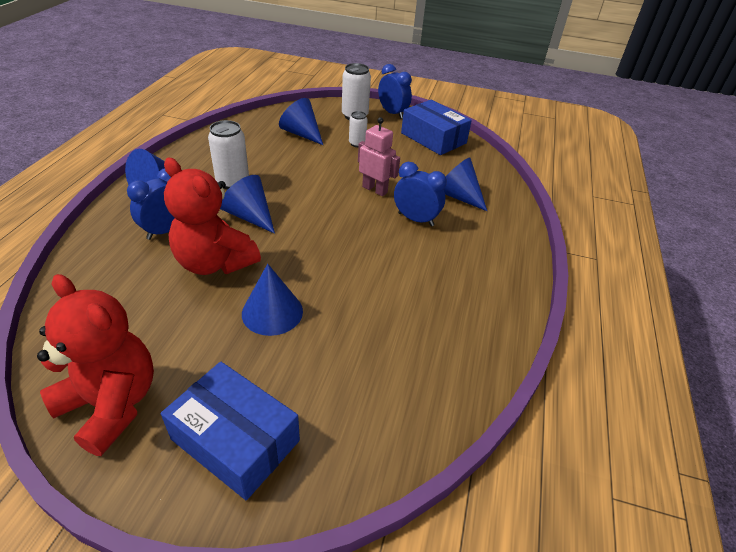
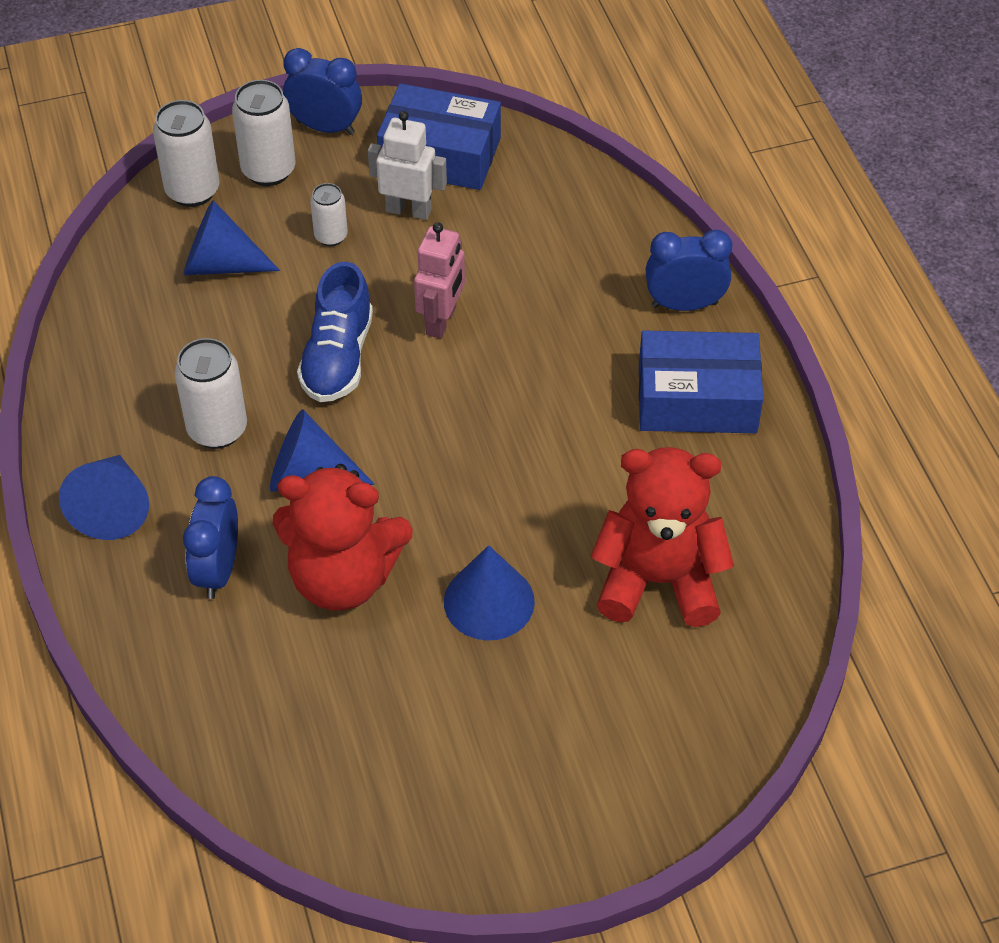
camera: 30 degrees left, 10 degrees up
red teddy bear [37,274,154,456] -> red teddy bear moved to [591,447,734,627]
blue box [161,362,300,500] -> blue box moved to [639,331,763,433]
pink robot [358,117,400,196] -> pink robot turned 105 degrees clockwise [414,222,465,339]
blue clock [394,162,447,226] -> blue clock moved to [645,230,732,311]
blue cone [444,158,487,211] -> none
none -> white can [153,100,220,207]
none -> blue shoe [297,261,373,402]
none -> white robot [368,111,447,220]

